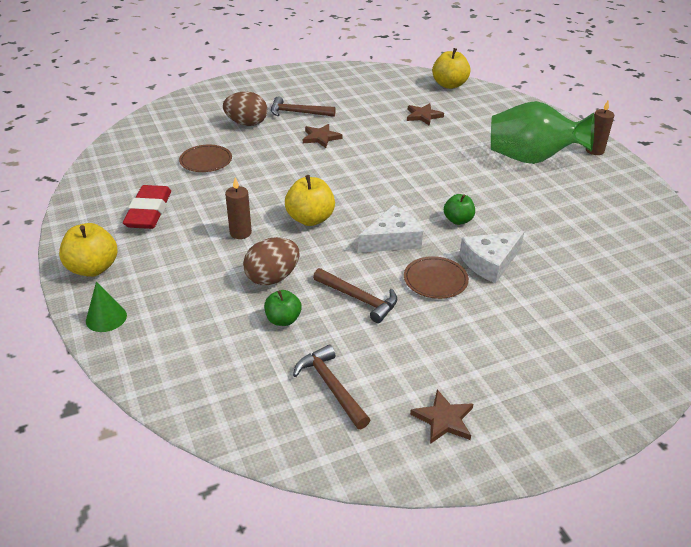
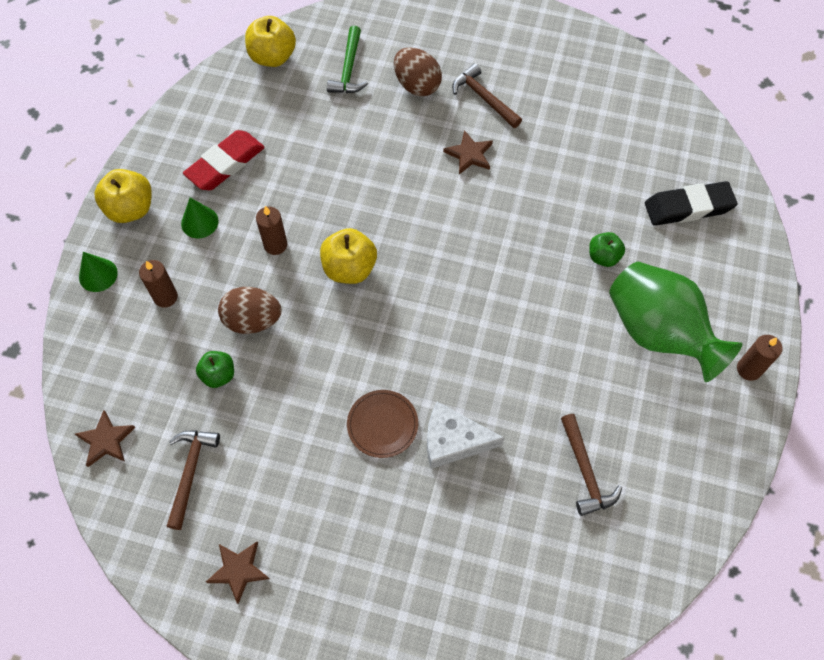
camera: 40 degrees right, 25 degrees up
brown plate [179,145,232,172] -> none
brown hammer [313,268,398,323] -> brown hammer moved to [561,414,622,516]
white cheese [358,205,423,253] -> none
brown star [407,103,444,126] -> brown star moved to [75,410,135,467]
yellow apple [432,48,471,89] -> yellow apple moved to [245,16,296,67]
green apple [444,194,475,225] -> green apple moved to [589,232,625,267]
none -> brown candle [139,260,178,308]
none -> green cone [181,198,218,238]
none -> green hammer [327,26,368,93]
none -> black eraser [645,181,737,226]

